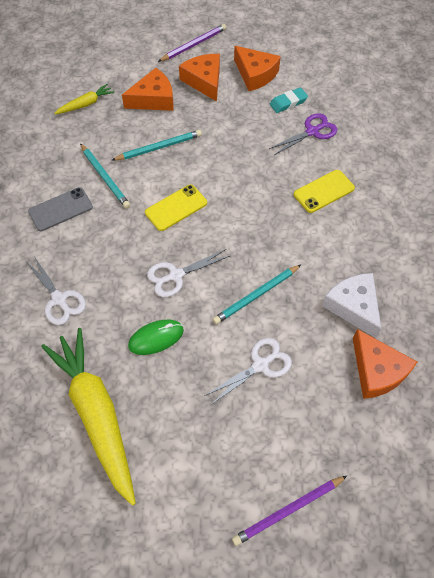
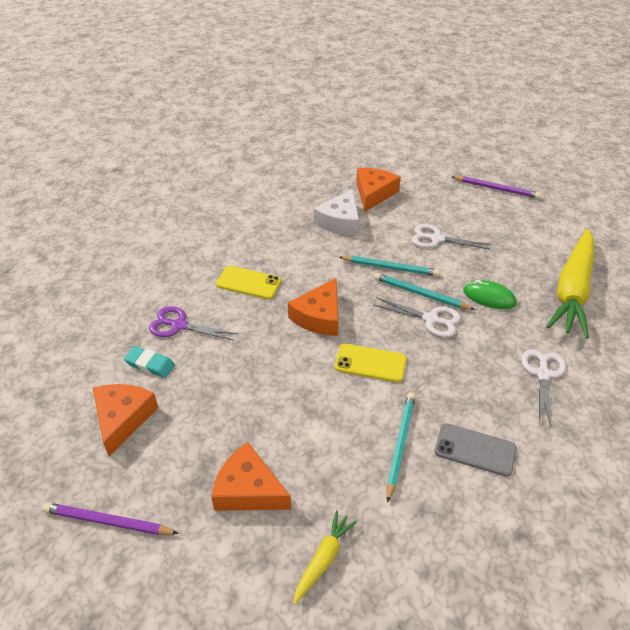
camera: 130 degrees left, 15 degrees down
yellow carrot [54,84,114,114] -> yellow carrot turned 105 degrees clockwise [293,511,357,605]
turquoise pencil [112,130,202,160] -> turquoise pencil moved to [374,273,475,310]
orange cheese [179,54,220,102] -> orange cheese moved to [288,278,338,336]

